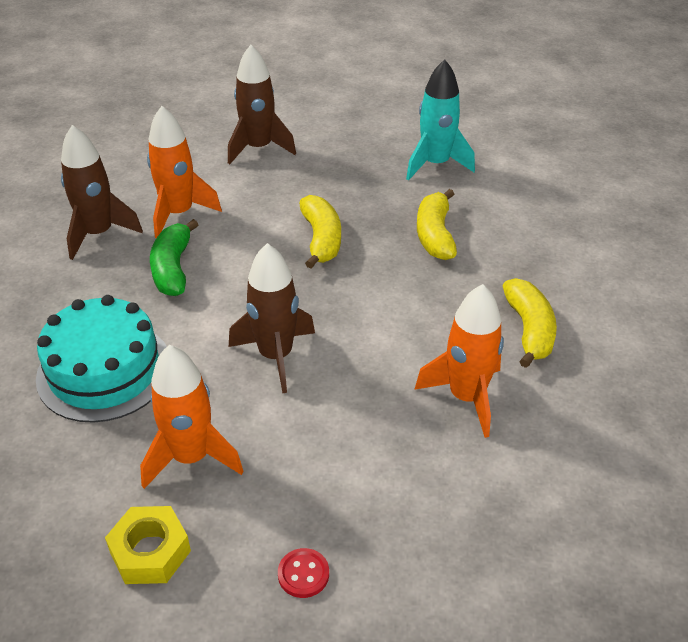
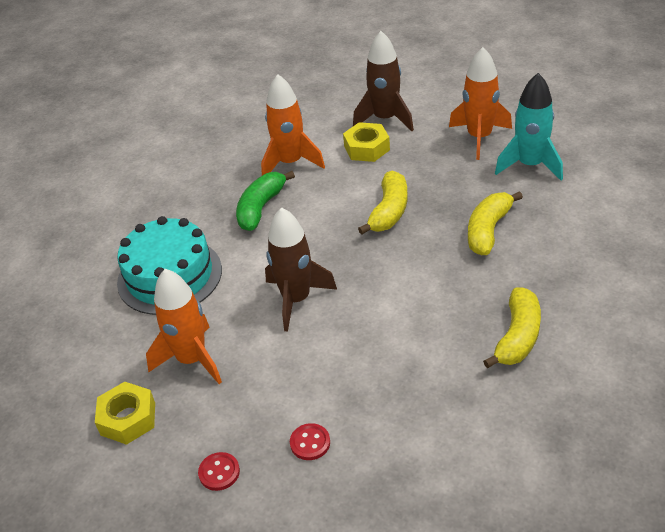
camera: 30 degrees right, 0 degrees up
brown rocket [61,125,143,260] -> none
orange rocket [414,284,504,438] -> orange rocket moved to [449,47,512,160]
none -> red button [290,423,330,460]
none -> yellow nut [343,122,390,162]

